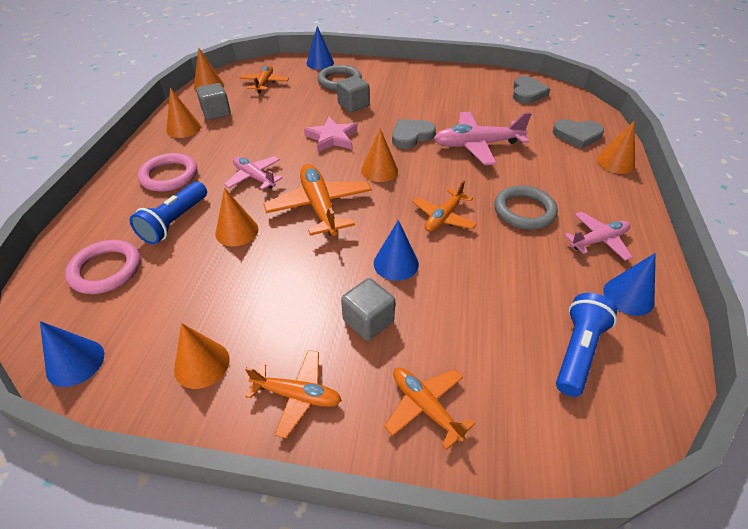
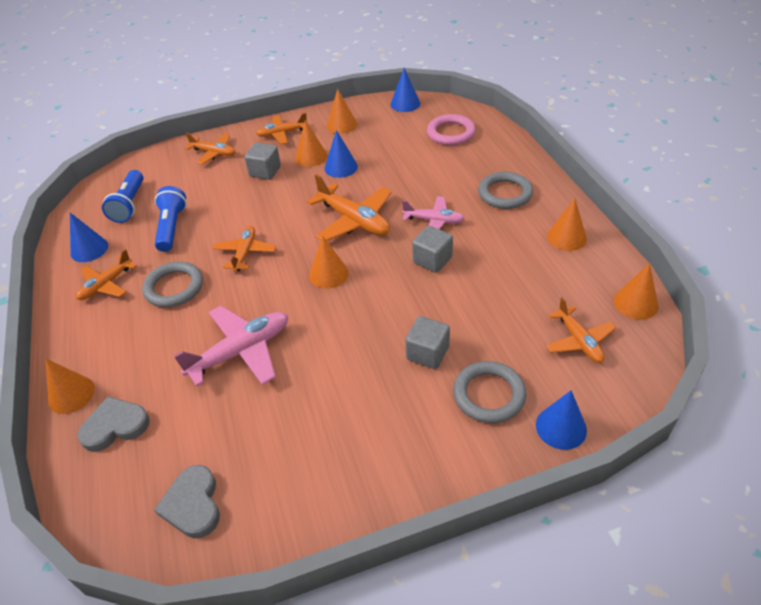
camera: 155 degrees right, 0 degrees up
blue flashlight [130,182,207,244] -> blue flashlight moved to [155,186,187,252]
pink ring [138,153,197,192] -> grey ring [478,172,533,209]
grey cube [196,83,231,120] -> grey cube moved to [412,226,453,273]
orange cone [215,188,258,247] -> orange cone moved to [295,120,327,167]
pink star [304,117,357,152] -> none
blue cone [374,220,419,281] -> blue cone moved to [325,130,358,178]
grey heart [392,119,436,149] -> none
pink plane [564,211,633,261] -> orange plane [76,249,137,300]

